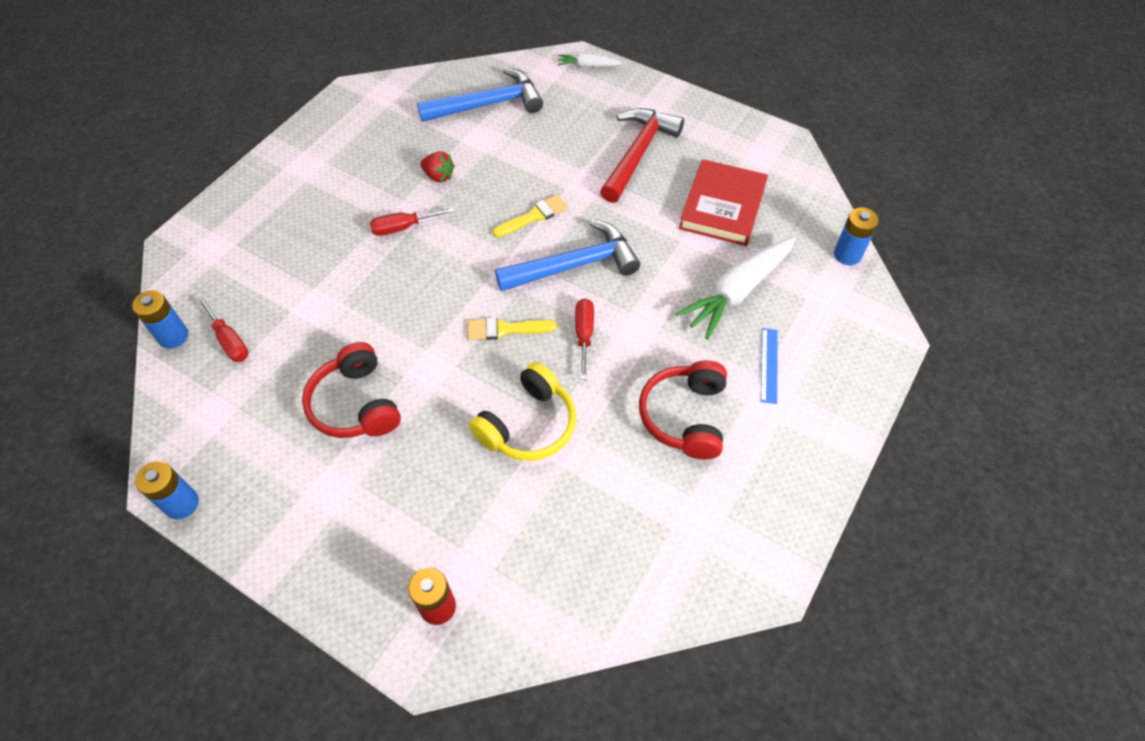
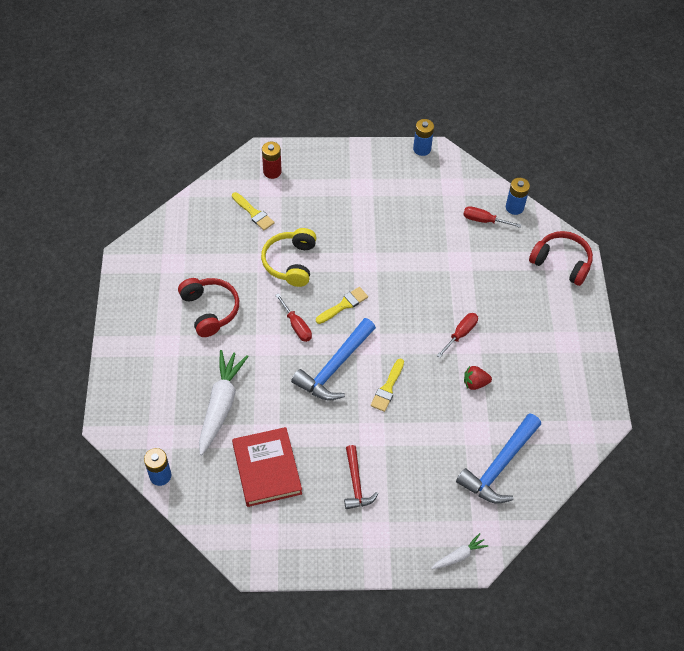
camera: 145 degrees right, 0 degrees up
red headphones [302,342,401,438] -> red headphones moved to [529,231,593,286]
red hammer [600,108,684,203] -> red hammer [344,445,378,509], size x0.61
blue ruler [761,328,778,404] -> none
none -> yellow brush [232,192,275,230]

